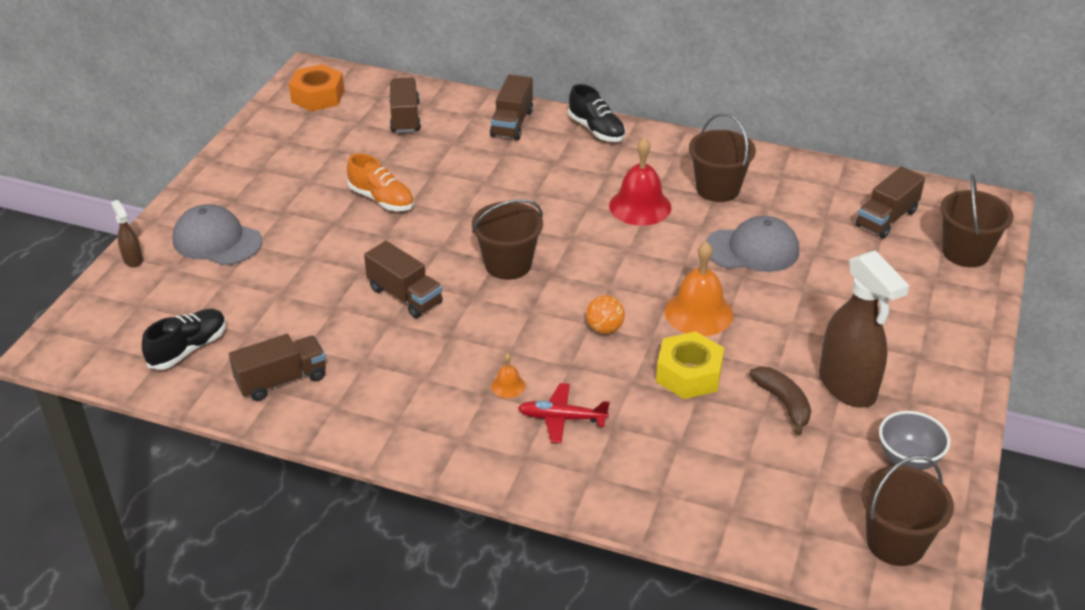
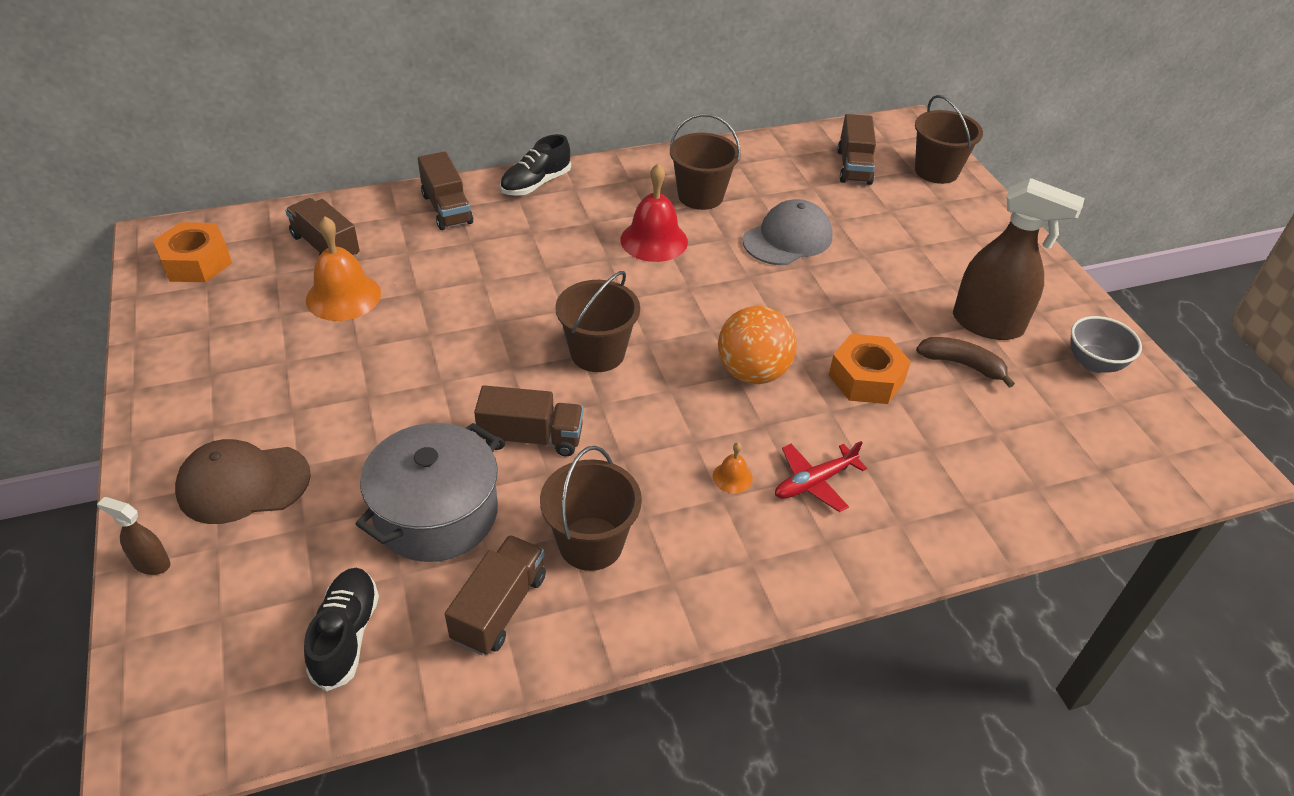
camera: 40 degrees left, 5 degrees up
grey cap [172,204,262,265] -> brown cap [175,439,311,524]
orange shoe [347,153,414,211] -> none
black shoe [568,84,626,142] -> black shoe turned 120 degrees clockwise [500,134,571,196]
orange ball [586,295,625,334] -> orange ball [718,306,797,384], size x1.78
yellow nut [656,331,724,399] -> orange nut [828,334,911,404]
orange bell [665,241,733,336] -> orange bell moved to [306,217,381,321]
brown bucket [862,456,954,566] -> brown bucket moved to [540,446,642,571]
none -> grey pot [356,423,500,562]

